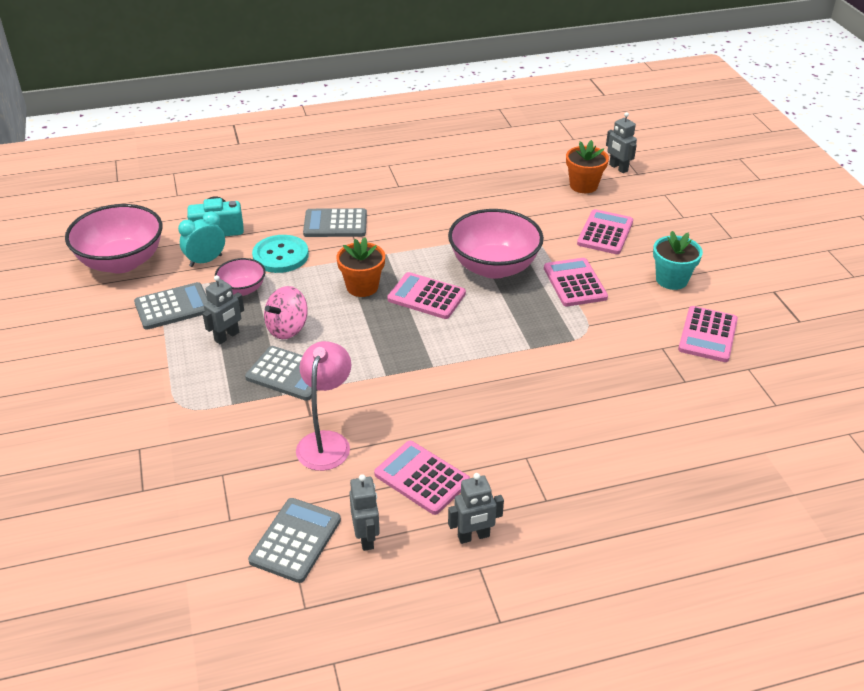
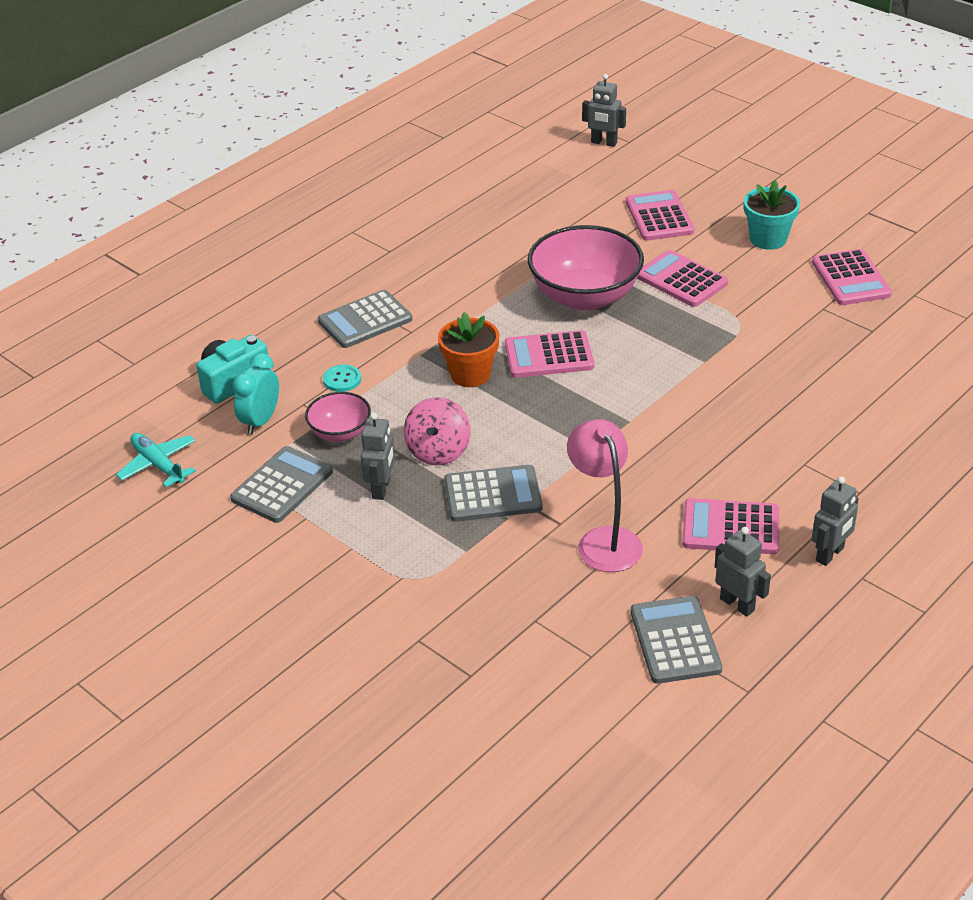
camera: 30 degrees left, 0 degrees up
pink bowl [65,204,162,273] -> turquoise plane [116,433,196,487]
turquoise button [252,235,309,273] -> turquoise button [323,365,361,392], size x0.53
orange flower pot [566,140,609,193] -> none

